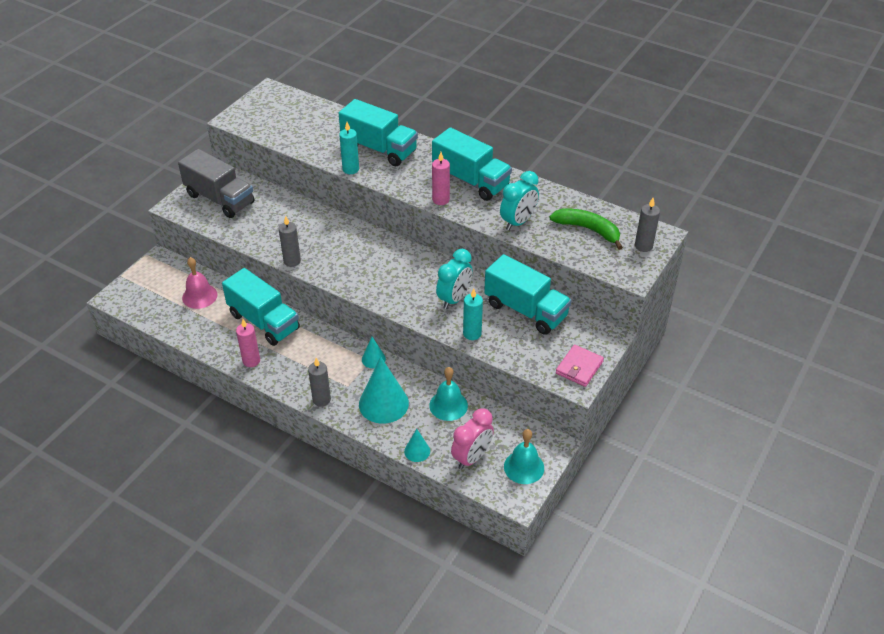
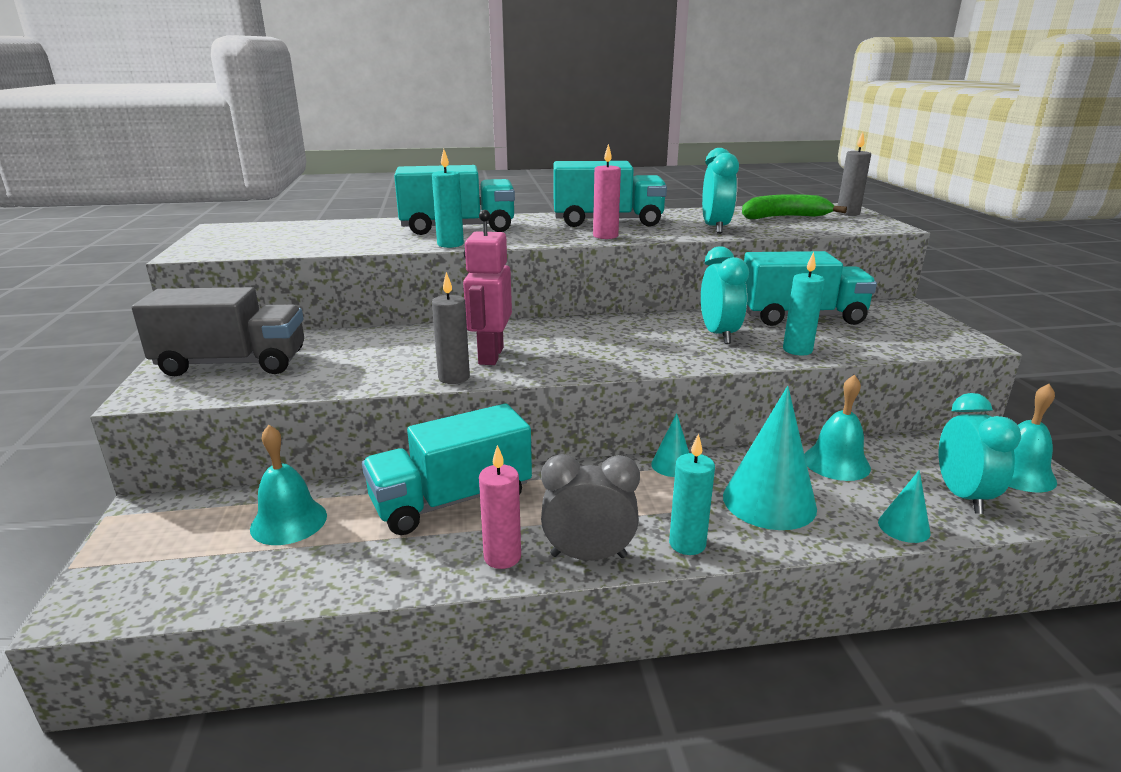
camera: 40 degrees left, 20 degrees down
pink bell [182,257,217,309] -> turquoise bell [250,425,327,545]
turquoise truck [222,268,300,346] -> turquoise truck turned 150 degrees clockwise [362,404,532,535]
grey candle [308,358,331,407] -> turquoise candle [669,433,715,555]
pink clock [451,408,494,470] -> turquoise clock [939,393,1021,514]
pink wallet [556,345,604,387] -> none
none -> pink robot [463,210,512,365]
none -> grey clock [541,454,640,560]

